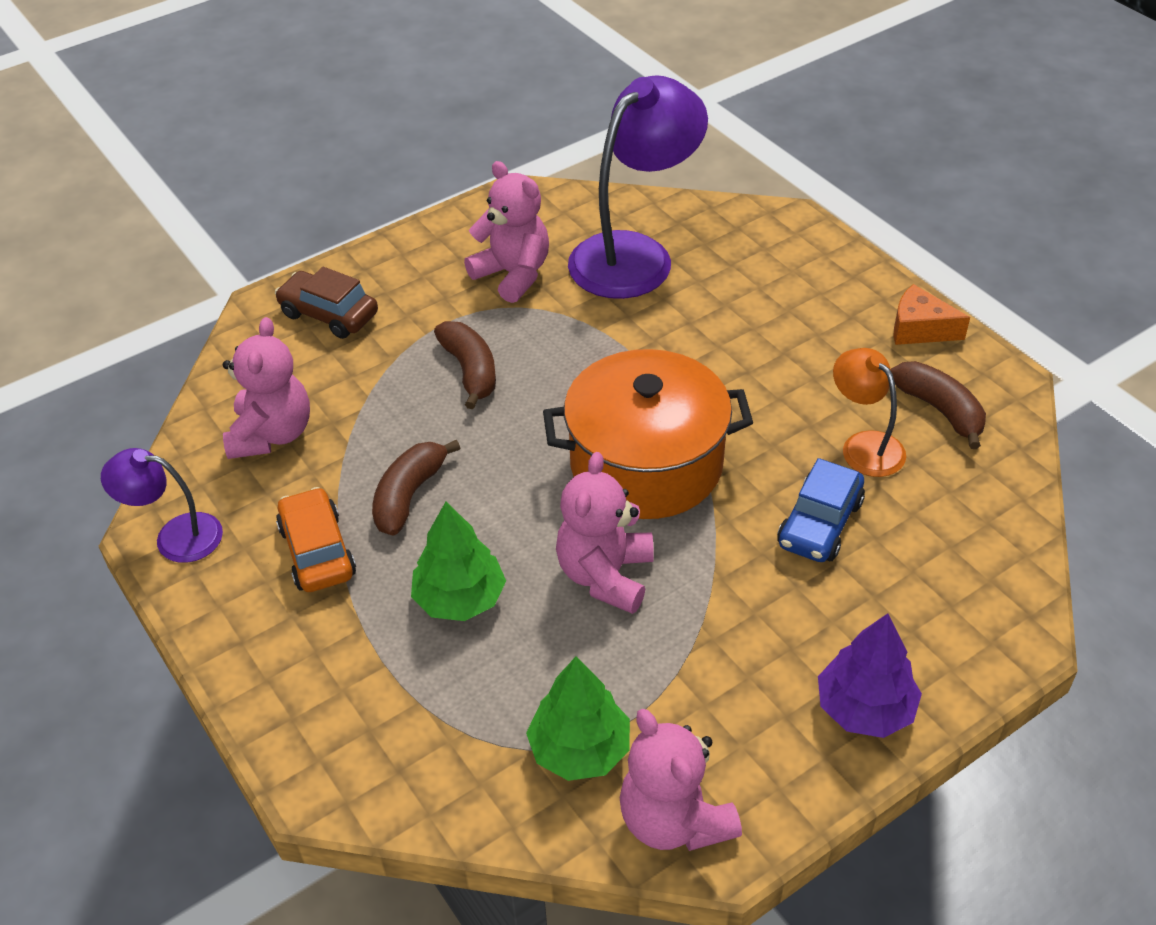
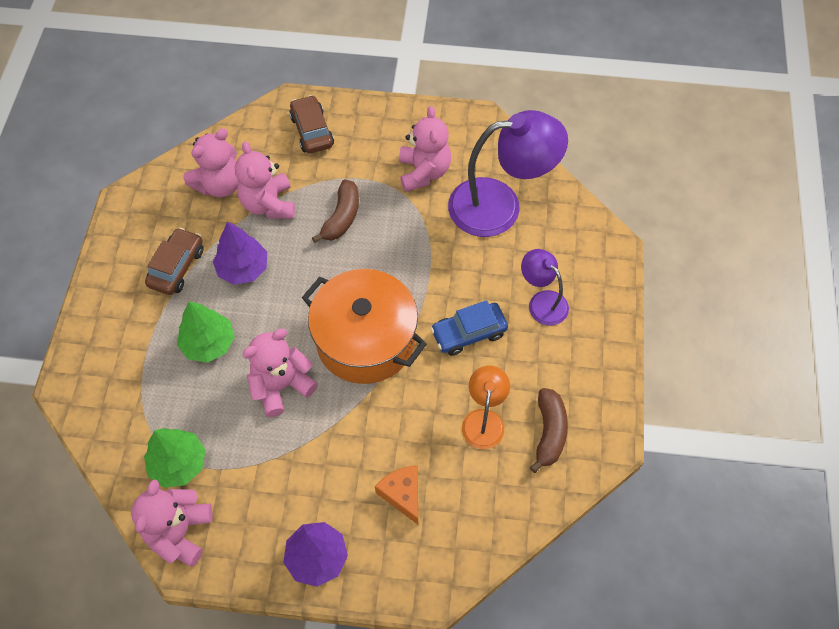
camera: 40 degrees right, 15 degrees up
purple lamp [101,448,223,563] -> purple lamp moved to [521,249,569,326]
orange car [276,487,356,592] -> brown car [145,228,204,295]
brown banana [372,439,460,536] -> purple tree [213,222,267,285]
blue car [777,458,865,562] -> blue car moved to [430,300,508,356]
orange cheese [893,284,970,345] -> orange cheese moved to [375,466,418,525]
none -> pink teddy bear [235,141,295,219]

